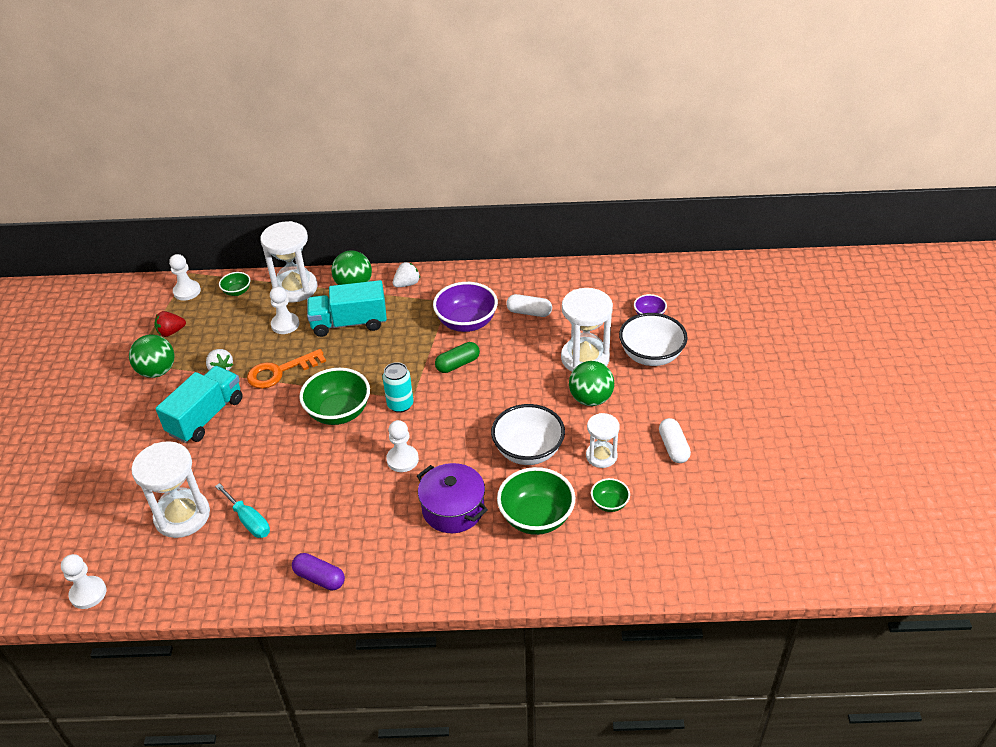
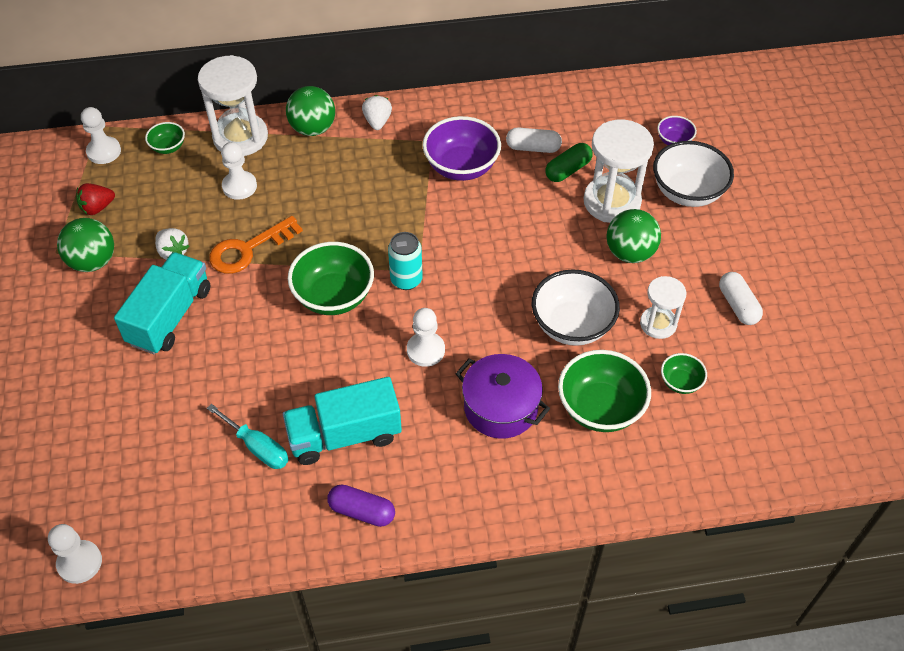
camera: 10 degrees left, 10 degrees up
white hourglass [131,441,210,538] -> none
turquoise truck [307,280,387,337] -> turquoise truck moved to [283,377,402,465]
white strawberry [393,262,420,287] -> white strawberry turned 45 degrees counterclockwise [362,95,392,130]
green capsule [435,342,480,373] -> green capsule moved to [545,143,593,182]

